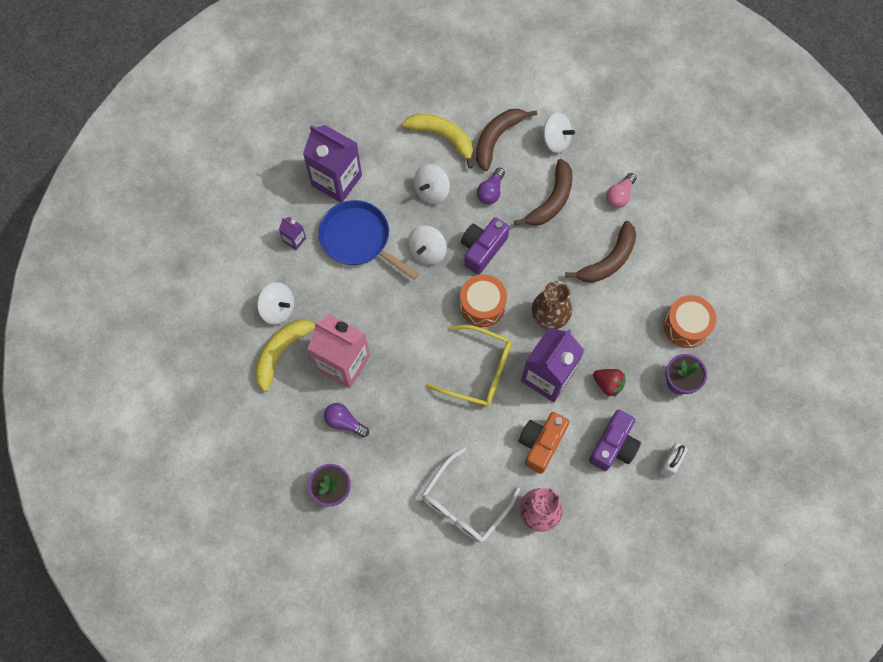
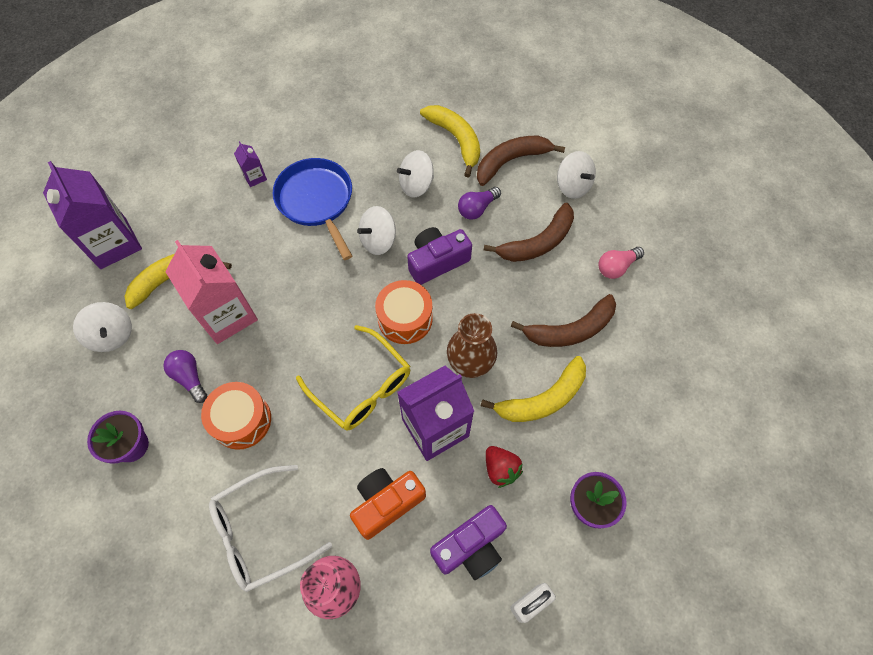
camera: 25 degrees right, 5 degrees down
white spinning top [257,282,294,325] -> white spinning top moved to [73,302,132,352]
purple carton [303,125,362,203] -> purple carton moved to [43,161,142,269]
orange drum [663,295,716,348] -> orange drum moved to [201,382,271,450]
none -> yellow banana [481,356,586,422]

